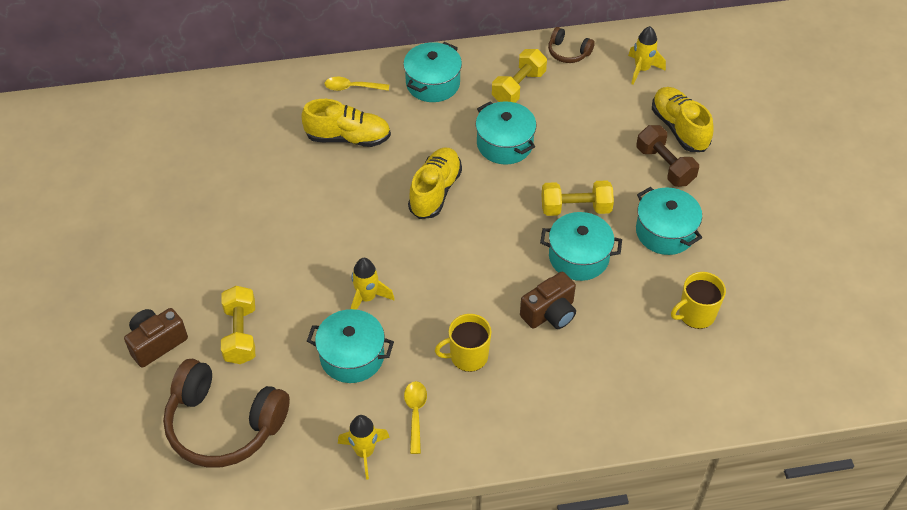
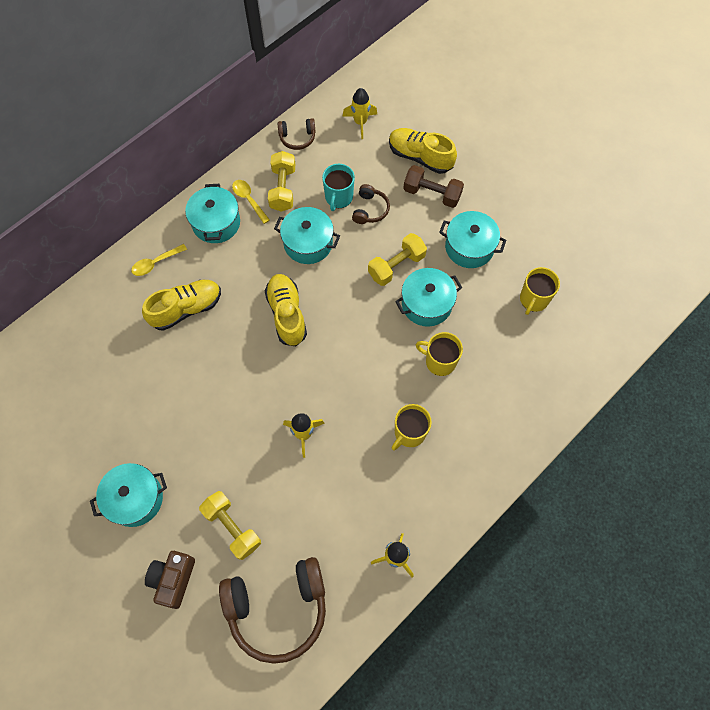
camera: 35 degrees left, 15 degrees up
turquoise pot [307,309,394,383] -> turquoise pot moved to [90,463,167,527]
yellow spoon [404,381,427,454] -> yellow spoon moved to [232,180,270,224]
brown camera [520,272,576,329] -> yellow mug [416,332,463,376]
none -> turquoise mug [322,164,355,211]
none -> brown headphones [352,184,390,224]

